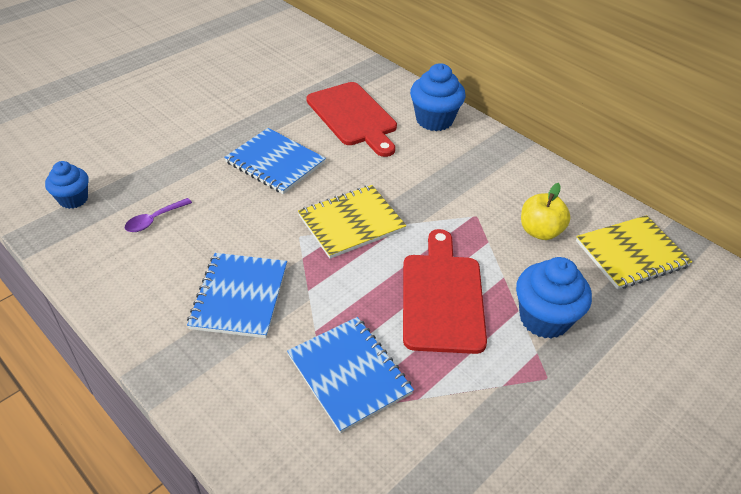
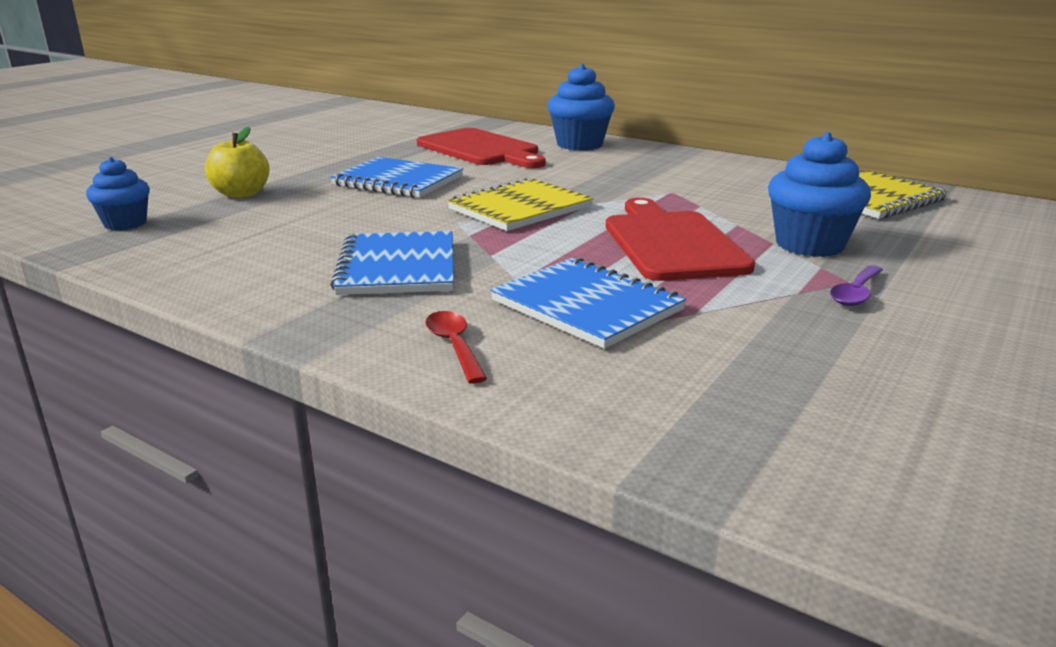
camera: 10 degrees left, 20 degrees down
purple spoon [125,198,192,232] -> purple spoon moved to [830,265,883,306]
yellow apple [521,183,571,240] -> yellow apple moved to [205,127,269,198]
none -> red spoon [425,311,487,384]

